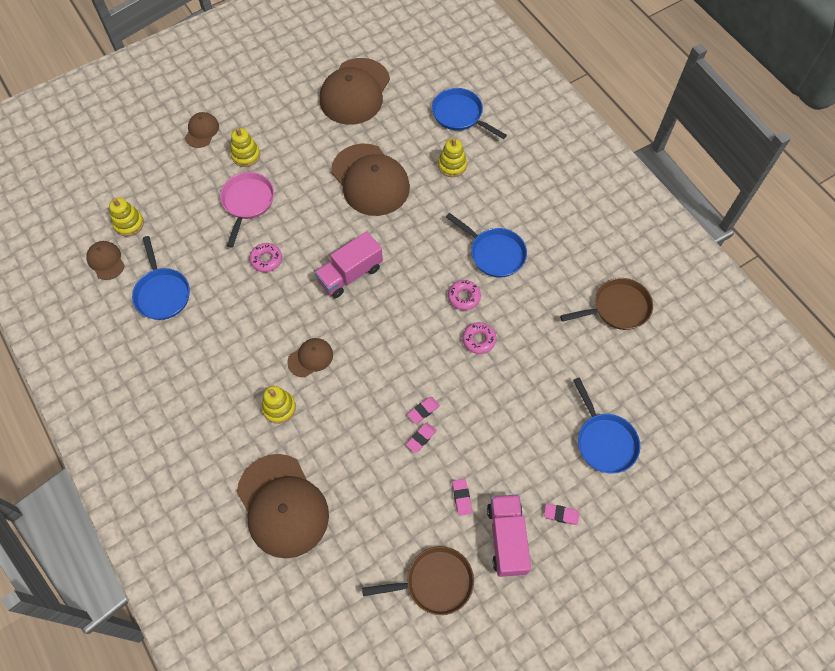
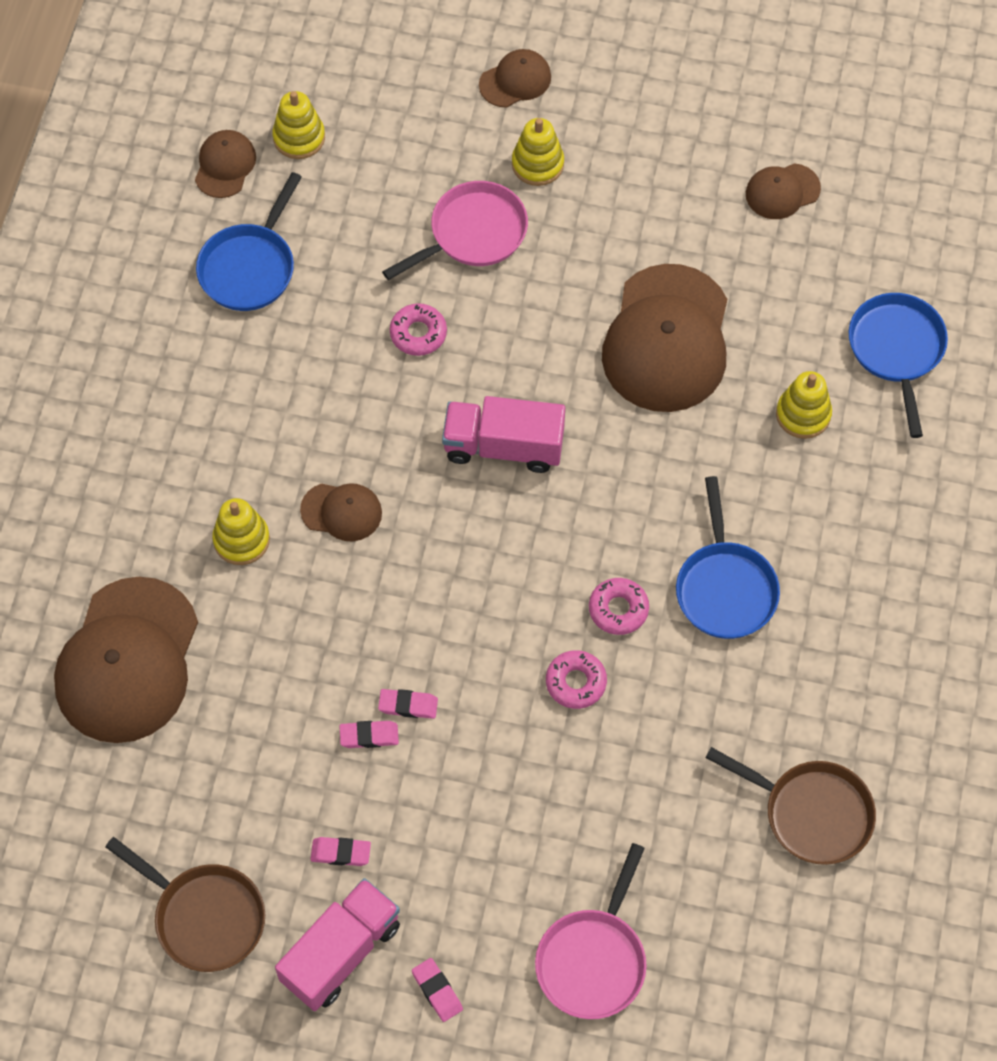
camera: 45 degrees right, 0 degrees up
brown cap [320,58,390,125] -> brown cap [746,163,821,219], size x0.48
pink eraser [452,479,472,516] -> pink eraser turned 60 degrees clockwise [310,837,371,866]
blue pan [573,378,640,474] -> pink pan [535,843,647,1019]

